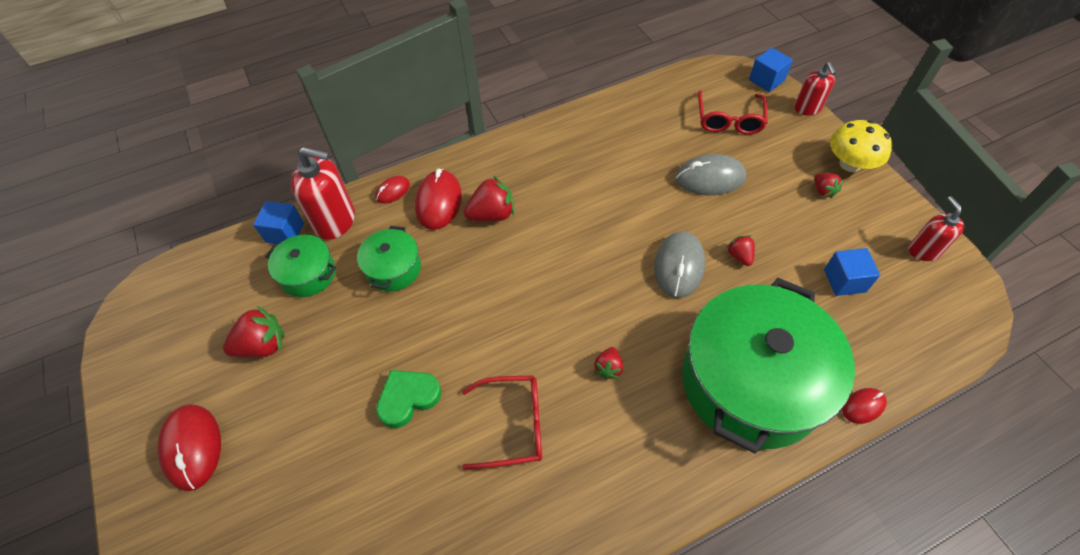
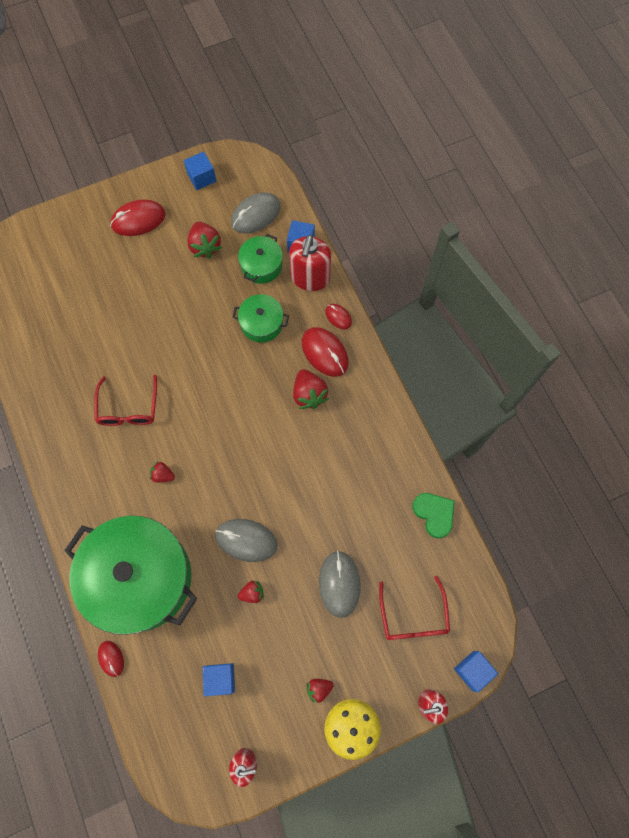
camera: 90 degrees right, 15 degrees up
green heart [376,370,441,428] -> green heart moved to [412,493,454,538]
red mouse [415,169,462,230] -> red mouse turned 45 degrees clockwise [302,327,349,377]
red glasses [698,90,767,135] -> red glasses turned 105 degrees counterclockwise [379,576,450,640]
none -> blue cube [184,151,216,190]
none -> grey mouse [231,192,281,233]

